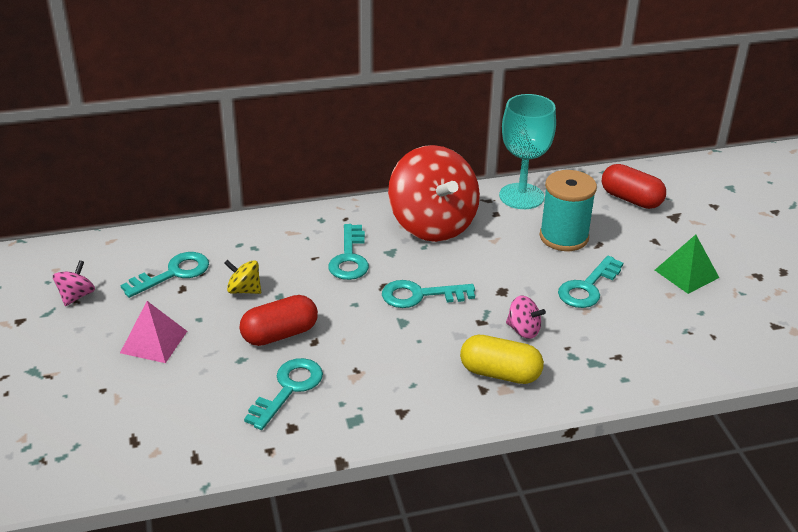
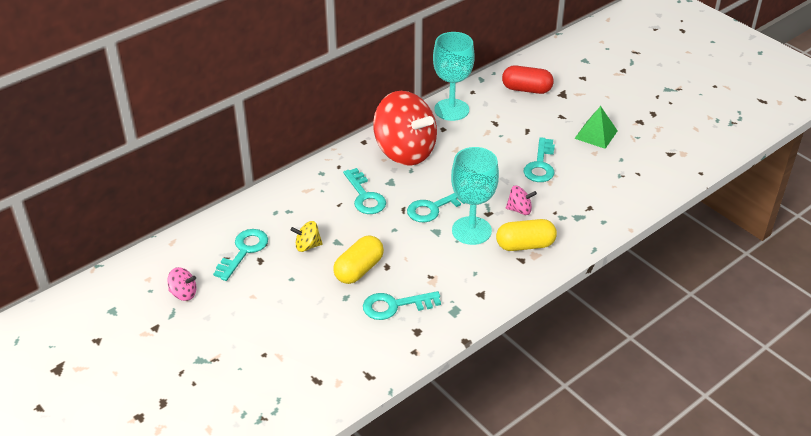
camera: 25 degrees left, 5 degrees up
pink spinning top [53,260,95,306] -> pink spinning top turned 105 degrees clockwise [167,267,197,301]
pink pyramid [120,301,187,363] -> none
red capsule [239,295,318,346] -> yellow capsule [333,235,384,284]
turquoise key [244,358,323,430] -> turquoise key turned 105 degrees counterclockwise [363,291,441,320]
turquoise spool [539,170,597,251] -> none
none -> turquoise goblet [451,147,499,245]

